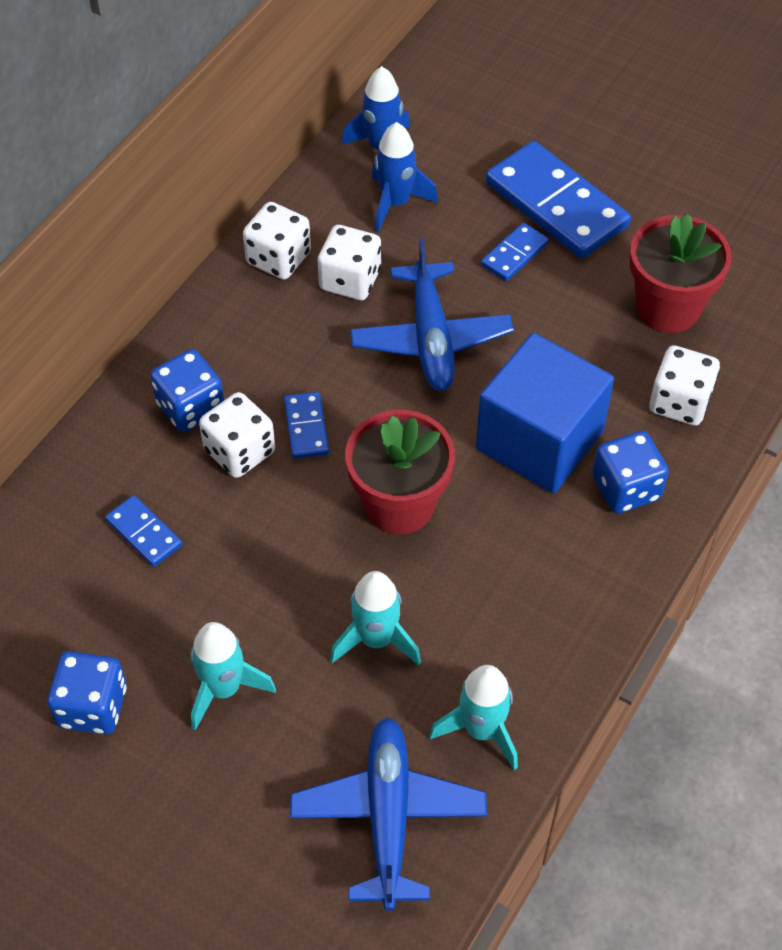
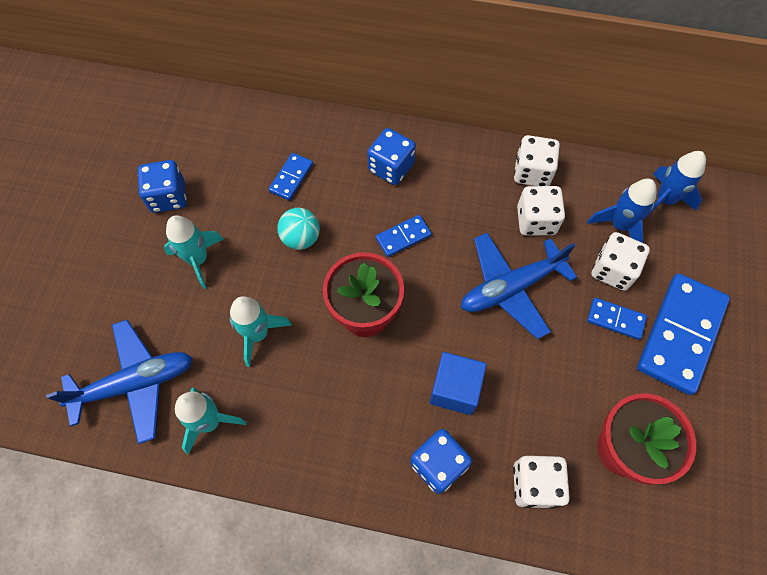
camera: 70 degrees right, 10 degrees up
white dice [199,392,275,478] -> white dice moved to [591,232,650,291]
blue cube [476,333,614,493] -> blue cube [430,352,487,415], size x0.60
none -> turquoise ball [277,208,320,250]

